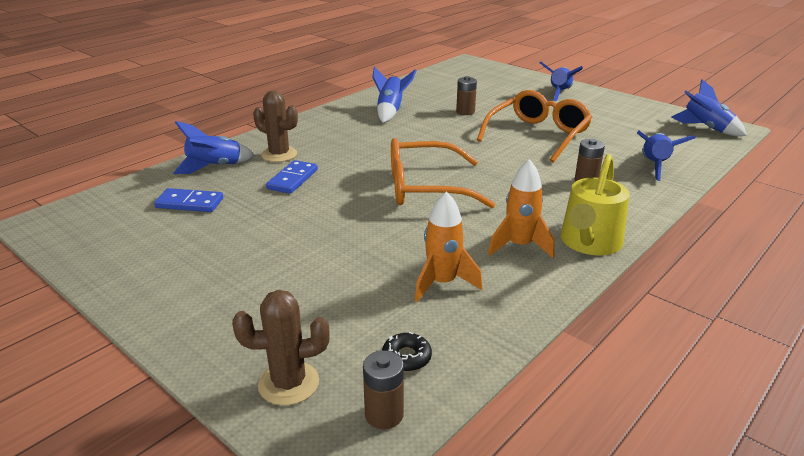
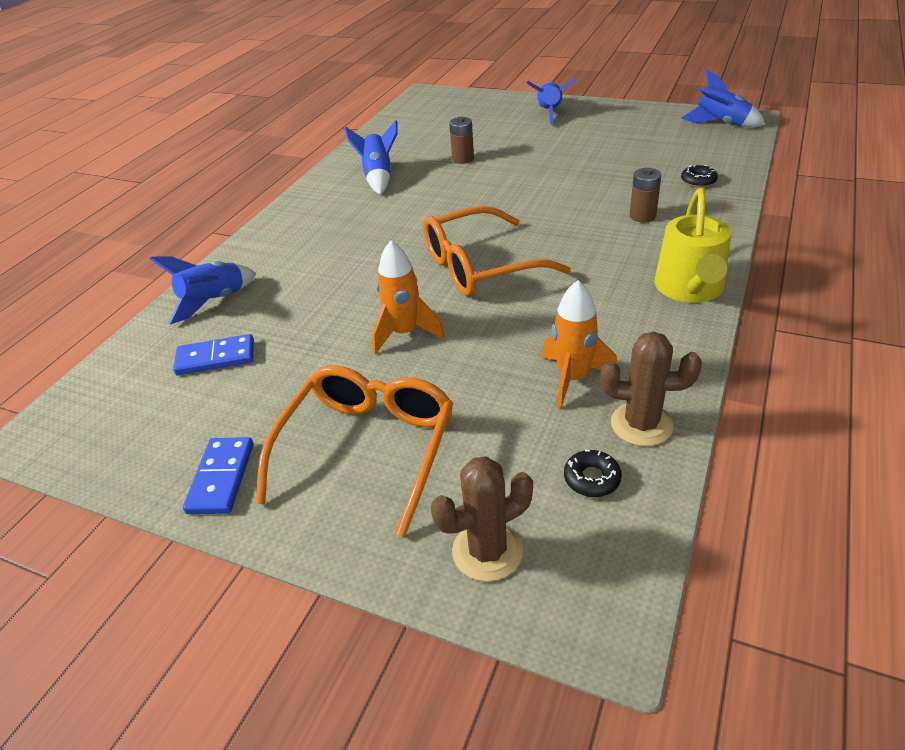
camera: 15 degrees left, 10 degrees up
brown cactus [253,91,298,162] -> brown cactus moved to [600,331,702,446]
blue domino [266,160,318,194] -> blue domino moved to [183,437,253,514]
brown battery [363,350,404,429] -> none
orange glasses [477,90,592,163] -> orange glasses moved to [256,365,453,537]
orange rocket [488,159,555,258] -> orange rocket moved to [372,240,445,355]
blue rocket [637,131,696,181] -> black donut [681,165,718,187]

